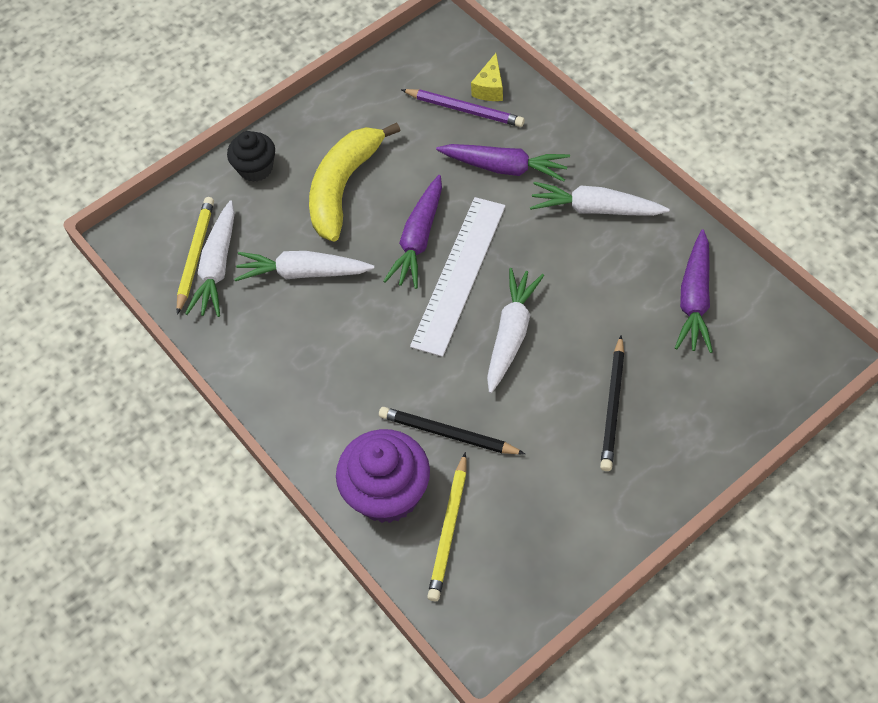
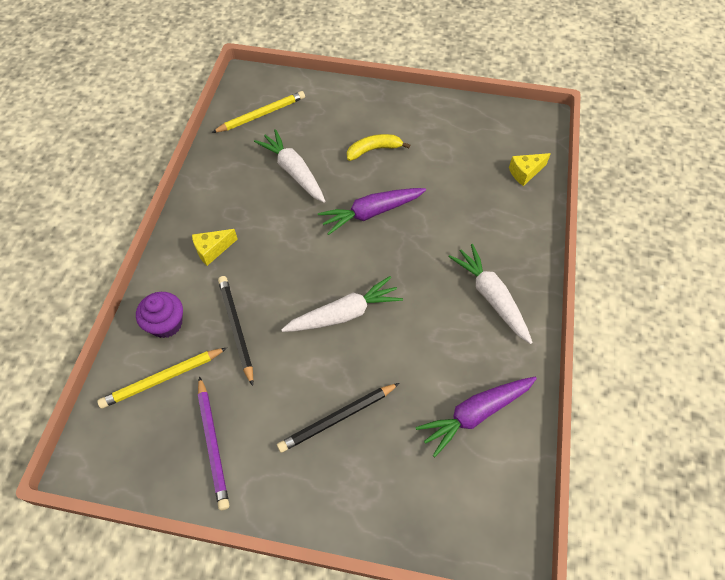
camera: 45 degrees right, 0 degrees up
white carrot [185,201,235,317] -> none
black cupcake [227,131,275,182] -> none
yellow banana [309,123,401,241] -> yellow banana [347,134,410,161], size x0.54
purple cupcake [336,429,430,523] -> purple cupcake [136,292,183,338], size x0.61
purple pencil [401,89,525,127] -> purple pencil moved to [198,376,229,510]
white ruler [410,197,506,357] -> none
purple carrot [436,144,570,182] -> none
none -> yellow cheese [192,229,238,266]

